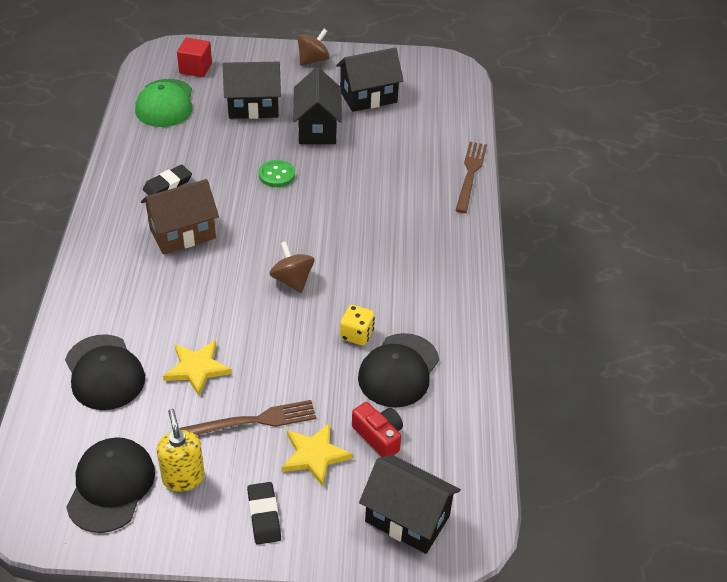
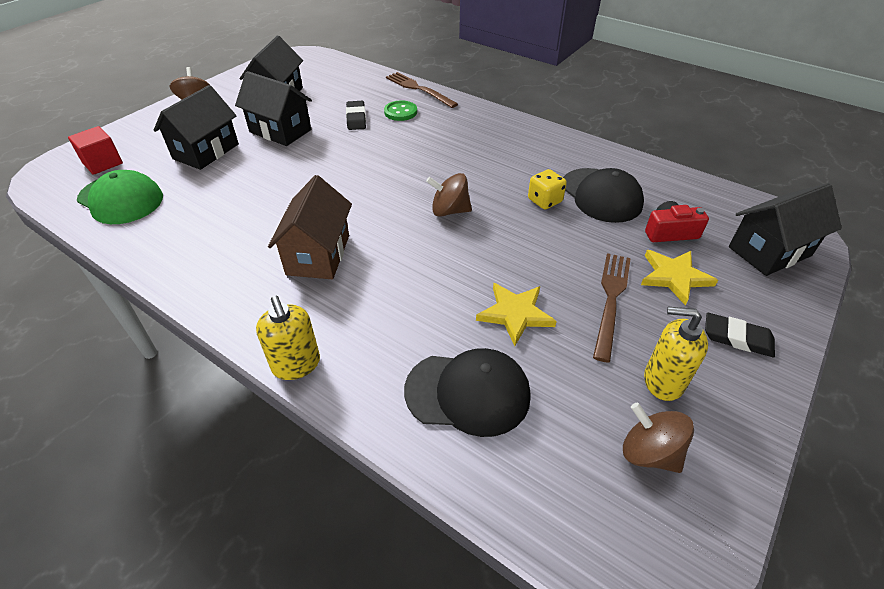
camera: 55 degrees left, 0 degrees up
black cap [66,437,155,533] -> brown spinning top [623,403,694,473]
black eraser [143,165,192,195] -> black eraser moved to [346,101,366,130]
green button [259,160,295,187] -> green button moved to [384,100,417,121]
none -> yellow soap dispenser [256,296,320,380]

